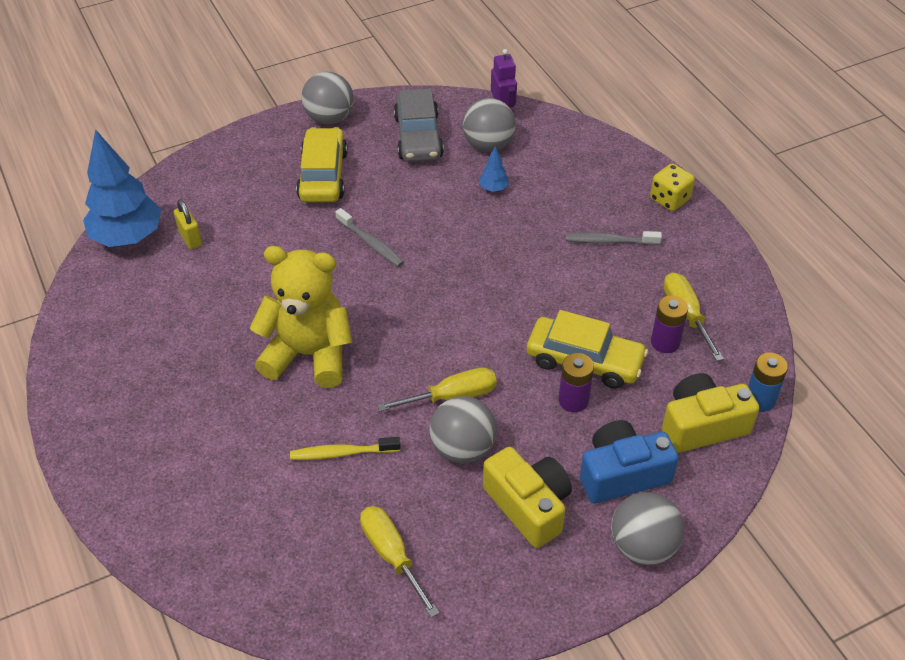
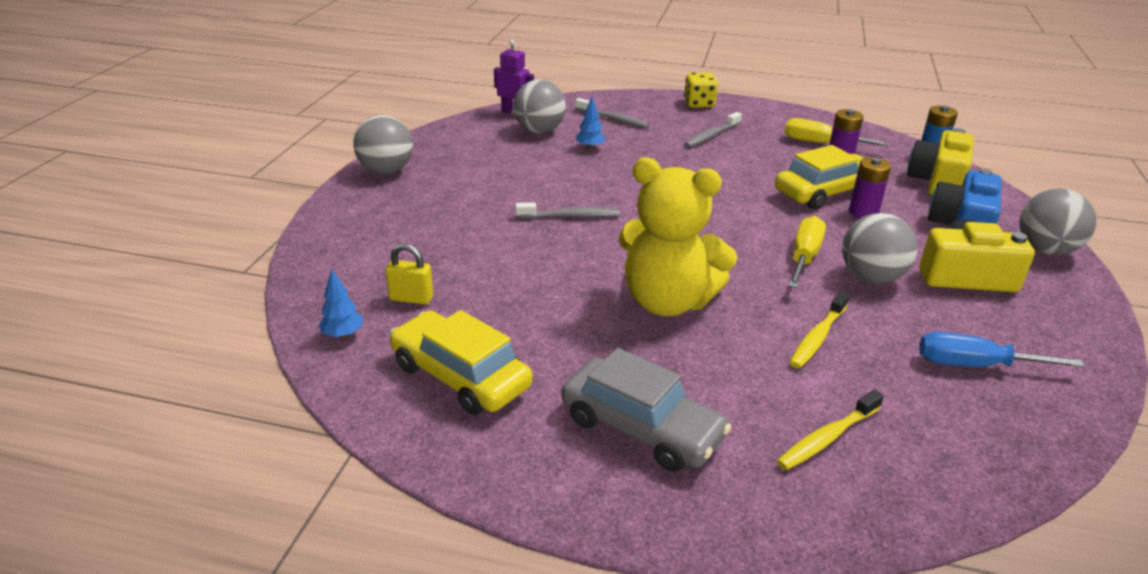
camera: 50 degrees left, 15 degrees down
blue tree [83,129,161,247] -> blue tree [318,269,363,338], size x0.42
yellow teddy bear [249,246,352,388] -> yellow teddy bear turned 120 degrees counterclockwise [618,158,737,316]
yellow car [296,127,348,202] -> yellow car moved to [390,310,533,415]
yellow screwdriver [360,506,439,618] -> blue screwdriver [919,332,1085,367]
grey car [394,89,444,162] -> grey car moved to [562,348,731,472]
none -> grey toothbrush [575,98,650,128]
none -> yellow toothbrush [777,390,884,470]

